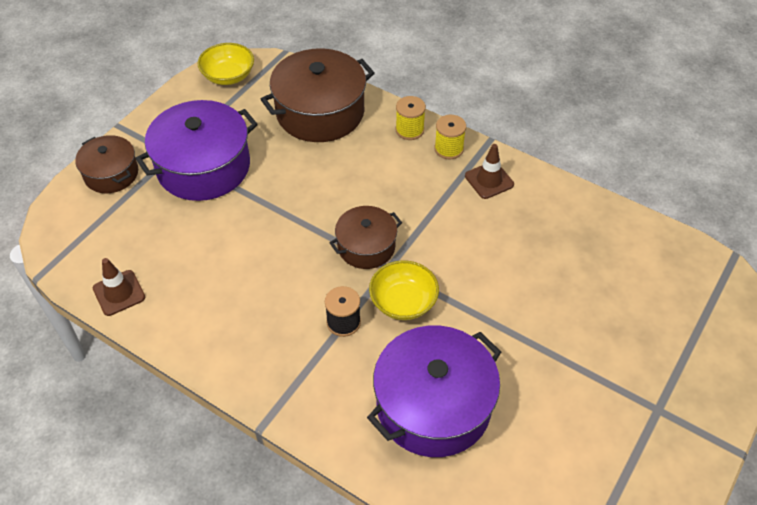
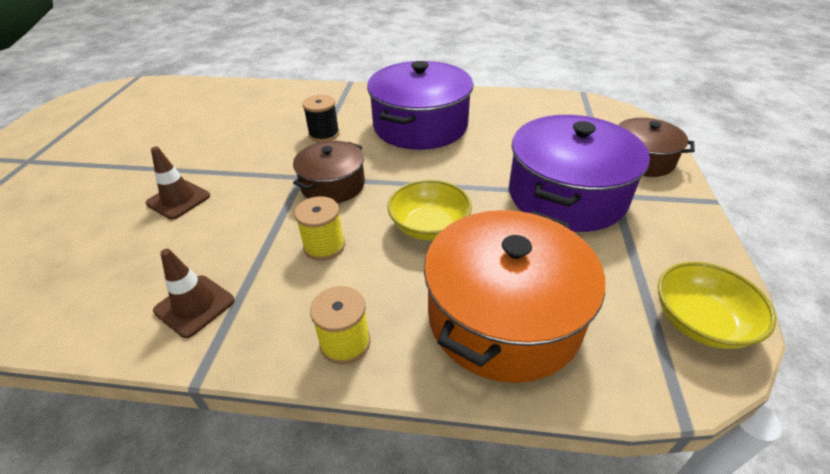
camera: 155 degrees right, 10 degrees down
brown traffic cone [93,258,145,316] -> brown traffic cone moved to [146,147,210,220]
brown pot [261,48,375,142] -> orange pot [424,210,605,383]
purple pot [367,326,501,457] -> purple pot moved to [367,61,473,150]
yellow bowl [369,260,439,320] -> yellow bowl moved to [387,180,472,240]
yellow spool [434,115,466,159] -> yellow spool moved to [294,196,345,261]

